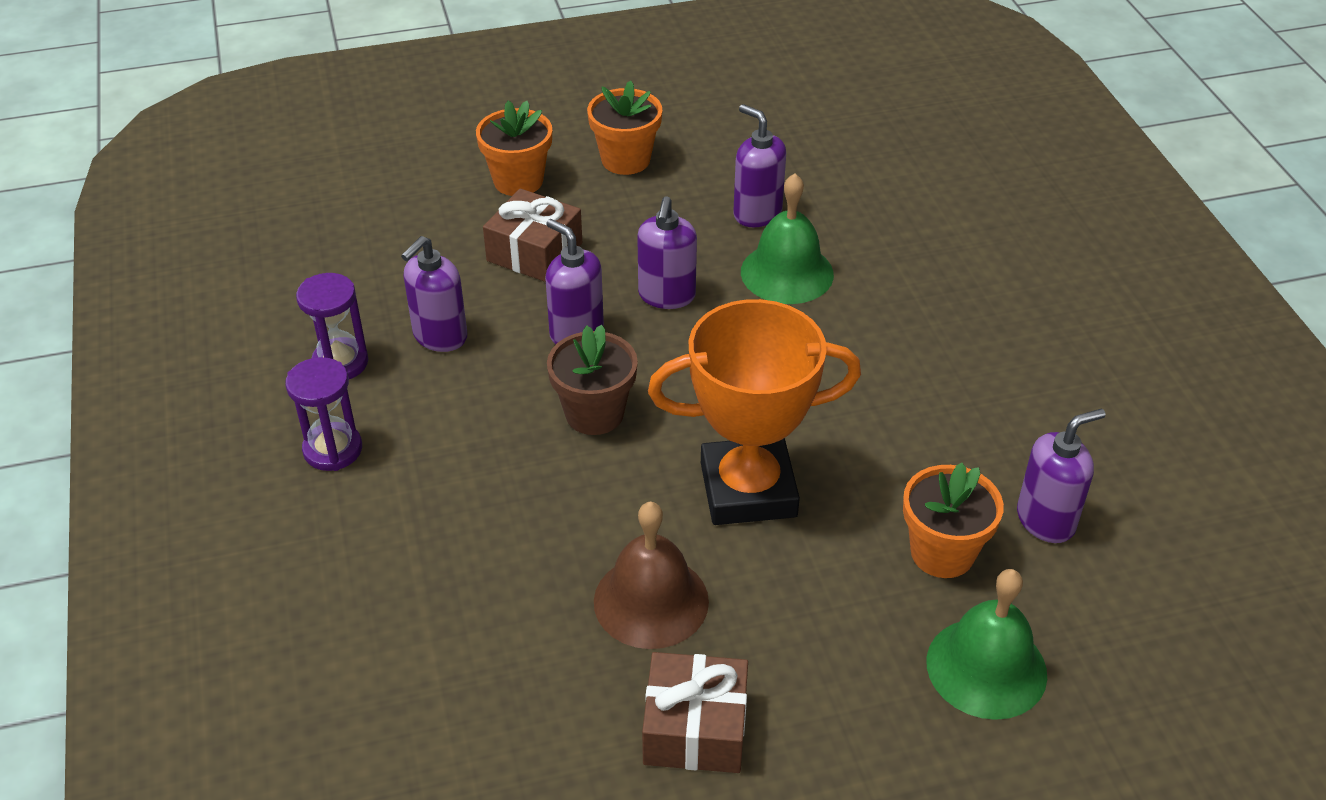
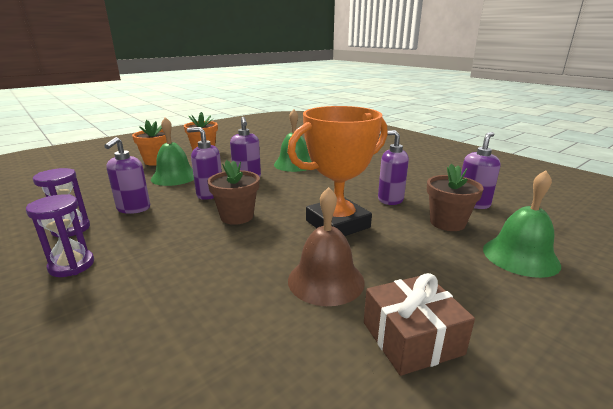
camera: 25 degrees left, 20 degrees down
brown gift [483,188,582,282] -> green bell [151,117,194,186]
purple soap dispenser [733,104,786,227] -> purple soap dispenser moved to [378,130,409,205]
orange flower pot [903,463,1004,578] -> brown flower pot [427,164,484,231]

